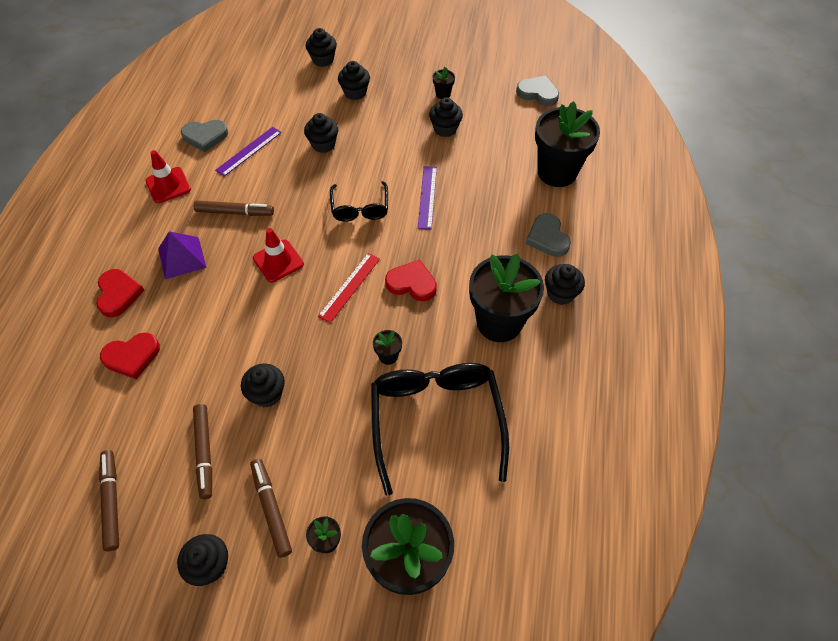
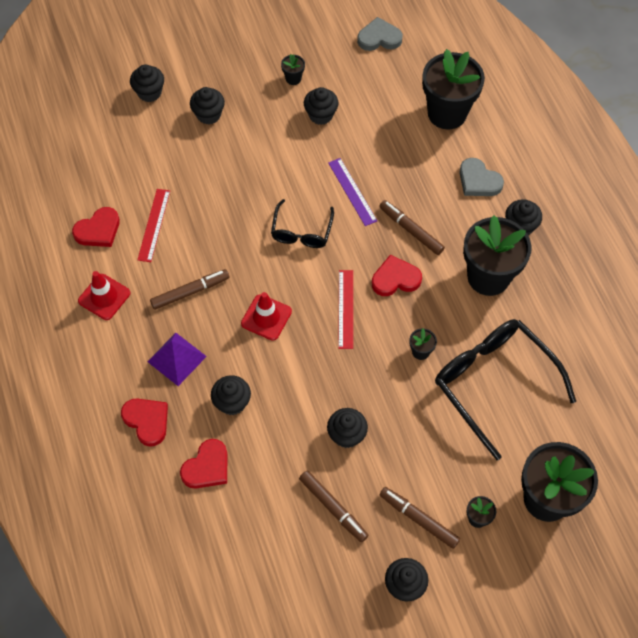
camera: 30 degrees left, 5 degrees up
brown marker [99,450,119,551] -> brown marker moved to [379,200,445,255]
grey heart [181,120,228,152] -> red heart [72,207,120,247]
purple ruler [215,127,282,177] -> red ruler [137,189,170,262]
black cupcake [304,113,338,153] -> black cupcake moved to [211,375,251,415]
black glasses [330,181,388,222] -> black glasses turned 45 degrees clockwise [271,199,334,248]

